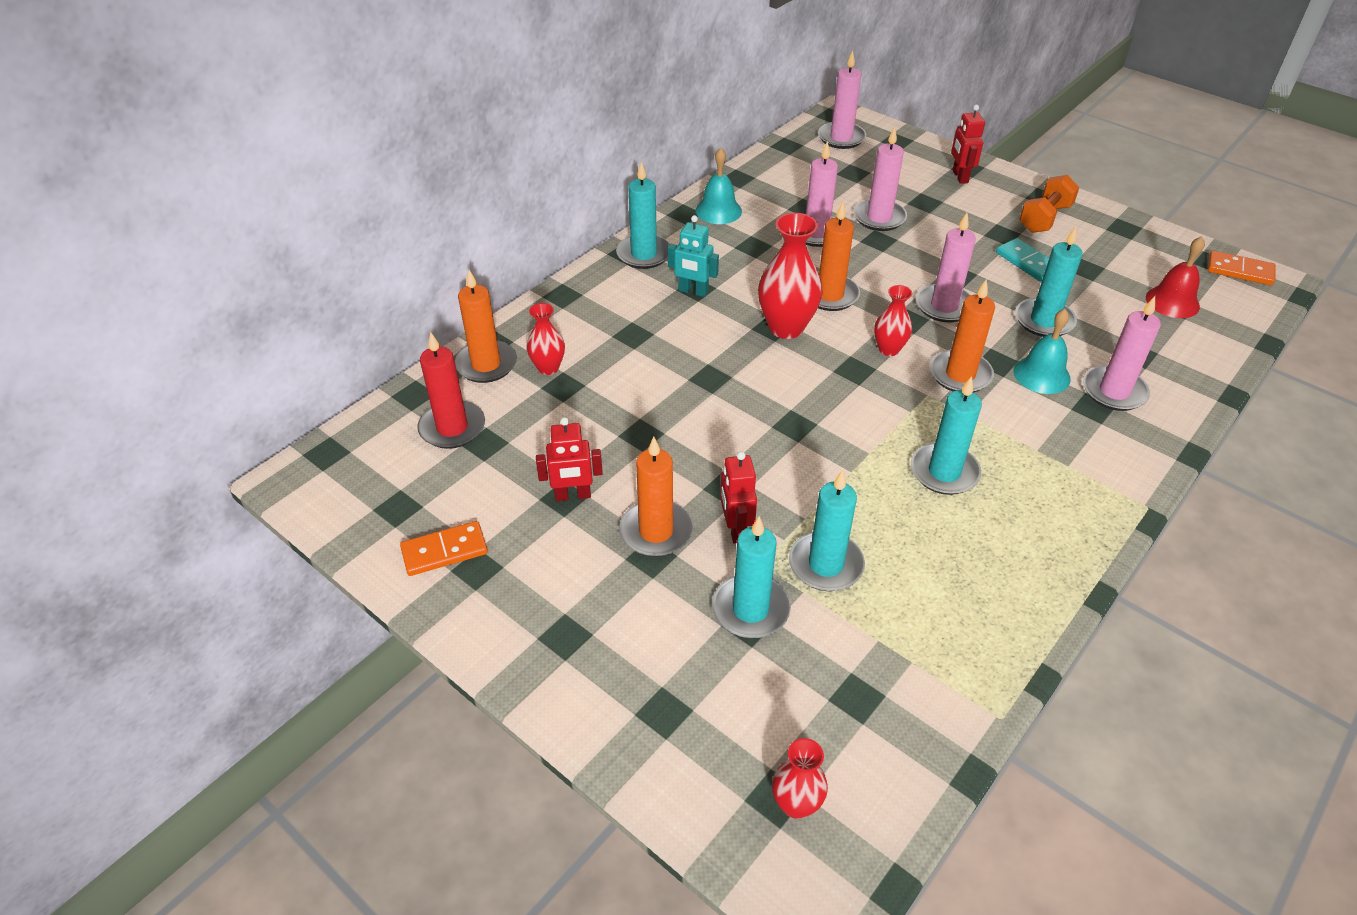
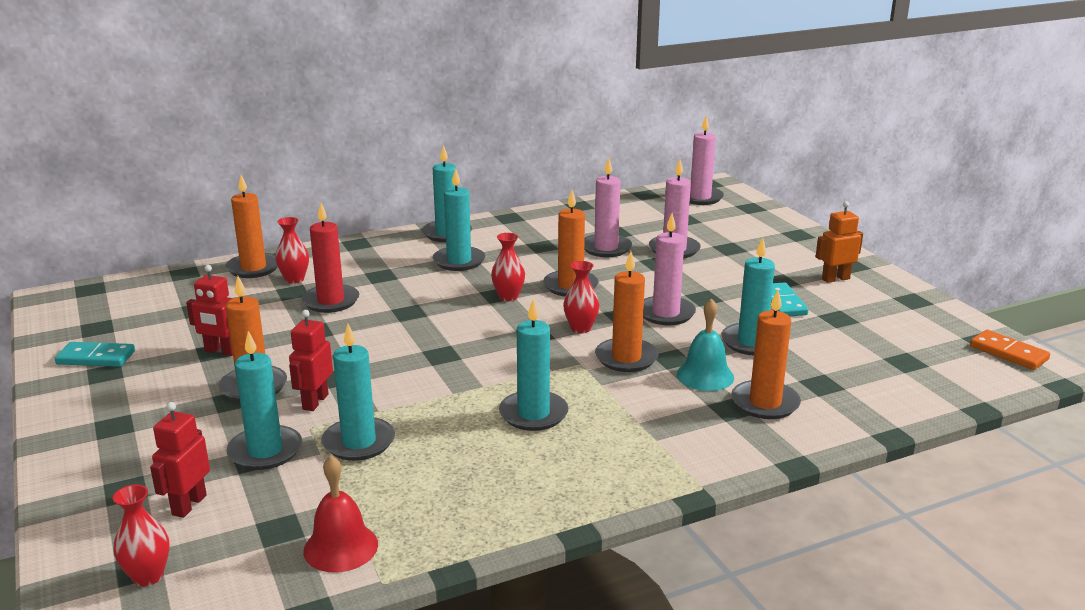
camera: 25 degrees right, 20 degrees down
orange domino [400,521,488,576] -> turquoise domino [55,342,135,367]
red candle [417,332,485,449] -> red candle moved to [301,203,359,313]
turquoise robot [668,215,719,297] -> turquoise candle [433,168,485,271]
turquoise bell [696,148,742,224] -> none
red vase [758,213,822,339] -> red vase [491,233,525,301], size x0.58
red robot [951,105,985,184] -> red robot moved to [150,402,210,518]
orange dumbbell [1019,175,1079,233] -> orange robot [816,201,863,283]
pink candle [1083,296,1161,411] -> orange candle [731,290,801,419]
red bell [1146,236,1205,318] -> red bell moved to [303,455,378,573]

